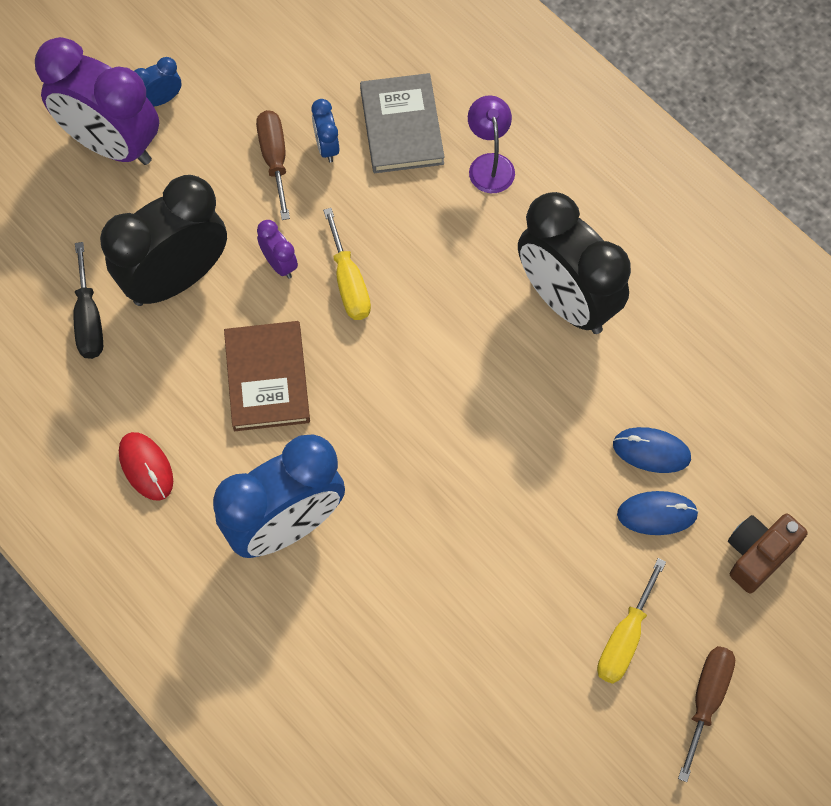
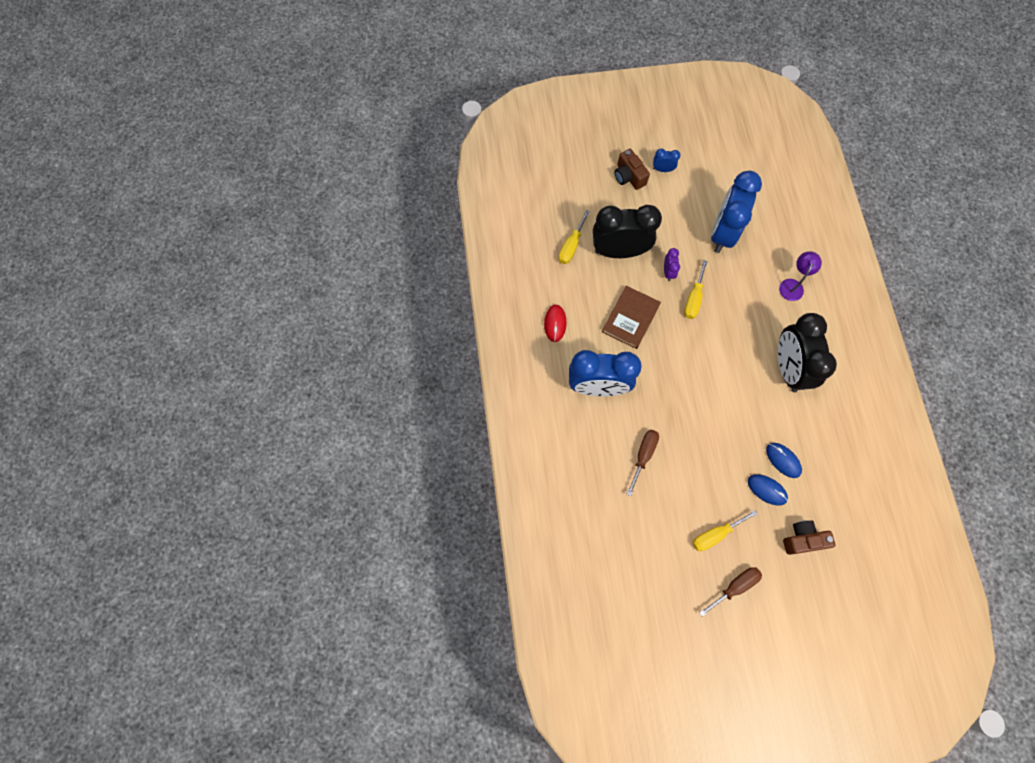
camera: 35 degrees right, 5 degrees up
purple clock [35,37,159,165] -> brown camera [614,149,650,190]
black screwdriver [73,242,103,359] -> yellow screwdriver [559,210,590,264]
brown screwdriver [256,110,290,220] -> brown screwdriver moved to [627,430,659,496]
blue clock [311,99,339,163] -> blue clock [711,171,762,253], size x2.41
grey book [360,73,445,173] -> none

